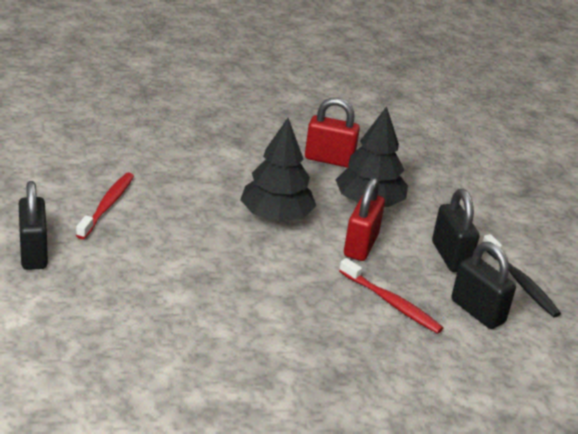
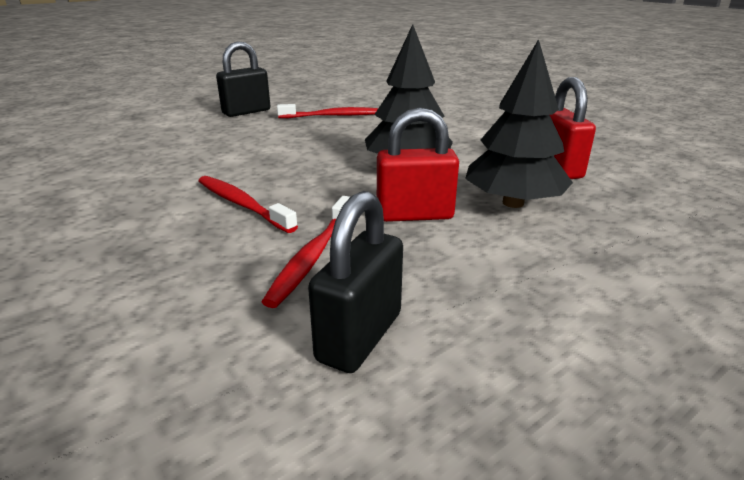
camera: 70 degrees right, 5 degrees down
black padlock [432,189,479,272] -> none
black toothbrush [483,234,561,317] -> none
none -> red toothbrush [199,176,298,233]

